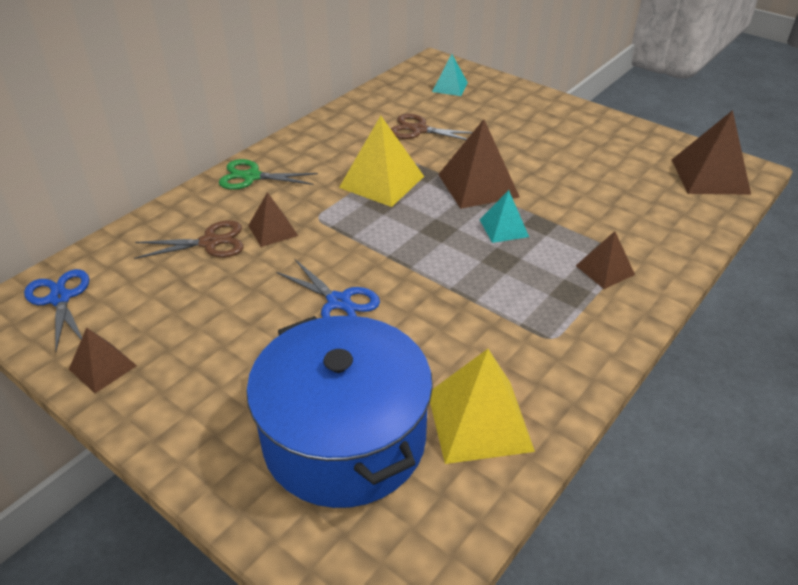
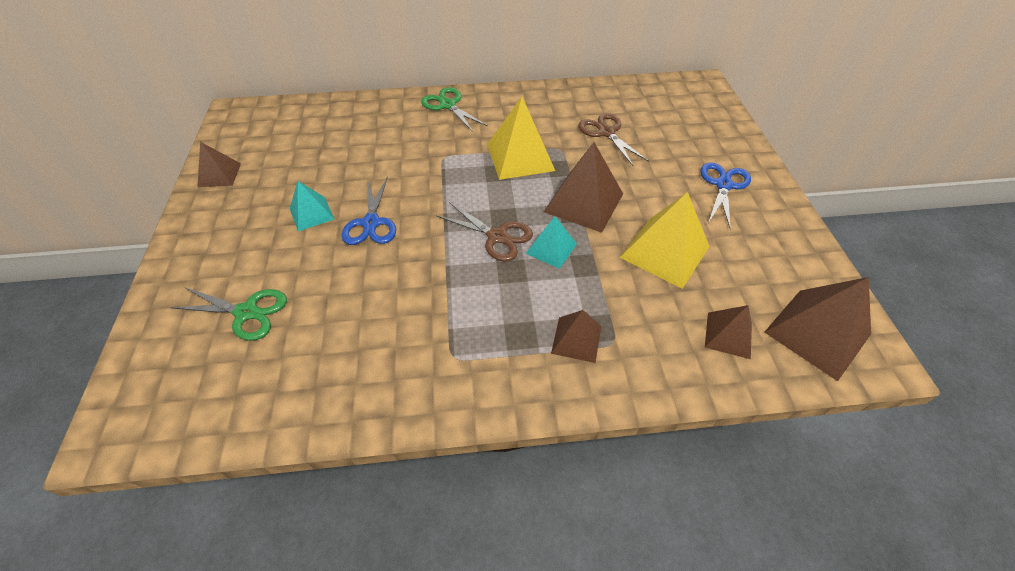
camera: 45 degrees right, 10 degrees up
blue scissors [24,269,89,352] -> blue scissors moved to [700,162,751,229]
brown scissors [134,220,244,259] -> brown scissors moved to [437,202,533,262]
blue pot [246,316,433,508] -> green scissors [170,287,287,341]
brown pyramid [248,192,298,247] -> brown pyramid moved to [705,305,752,359]
yellow pyramid [430,349,535,464] -> yellow pyramid moved to [620,192,710,289]
turquoise pyramid [432,54,468,96] -> turquoise pyramid moved to [290,181,334,231]

